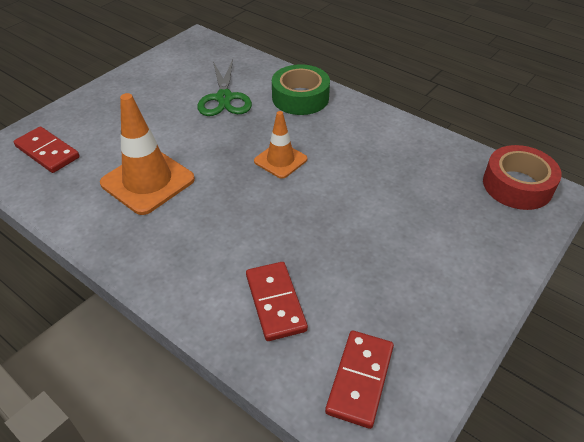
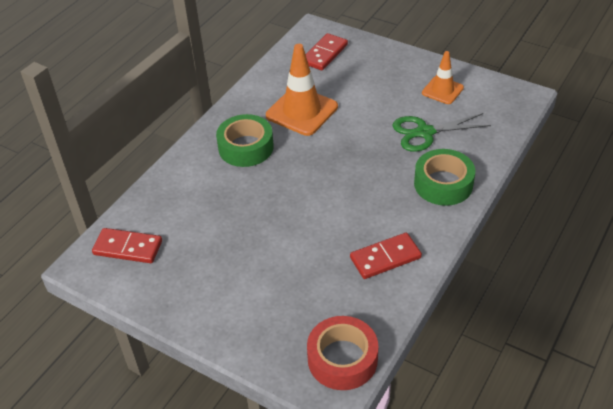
camera: 85 degrees right, 0 degrees up
red domino [246,262,308,341] -> red domino moved to [350,233,422,279]
orange traffic cone [254,111,307,179] -> orange traffic cone moved to [422,51,464,104]
none -> green tape [216,114,274,167]

